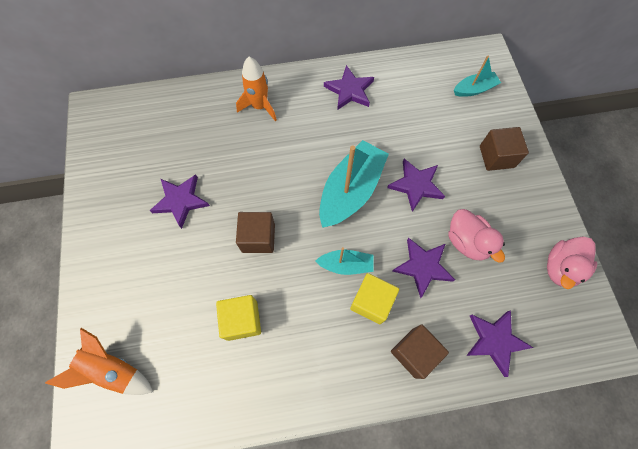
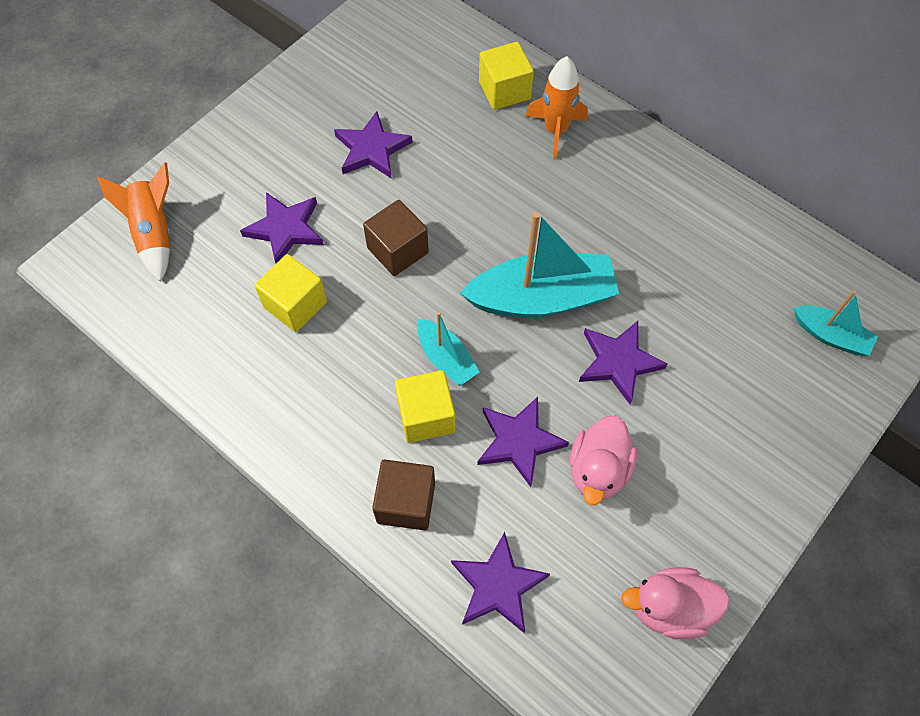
camera: 50 degrees right, 5 degrees down
purple star [324,65,374,110] -> purple star moved to [240,192,324,263]
brown cube [480,127,529,171] -> none
none -> yellow cube [479,42,534,110]

